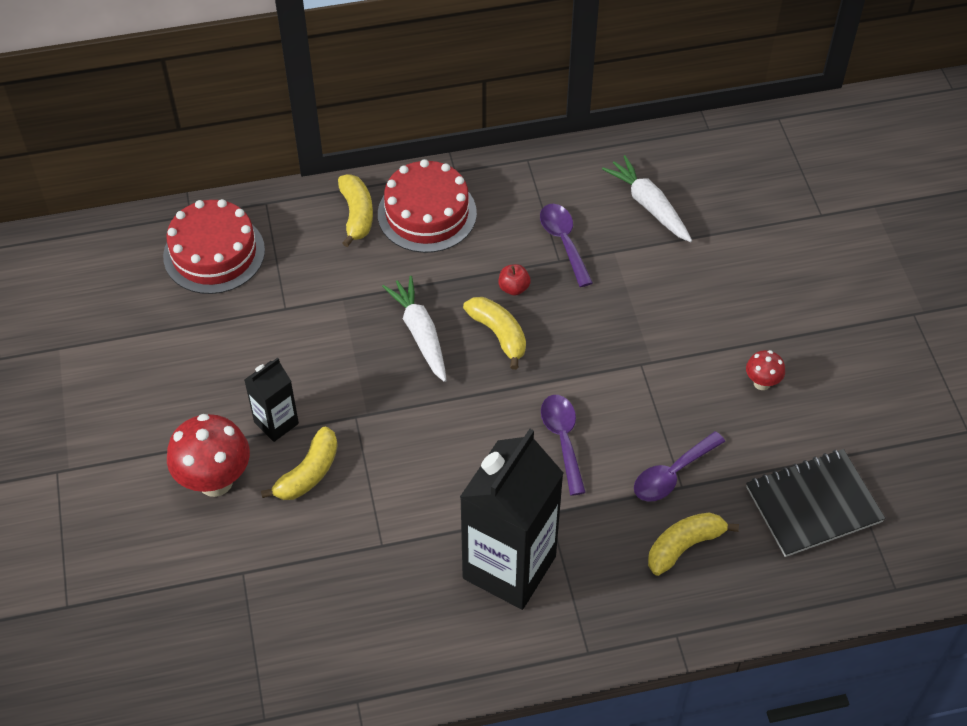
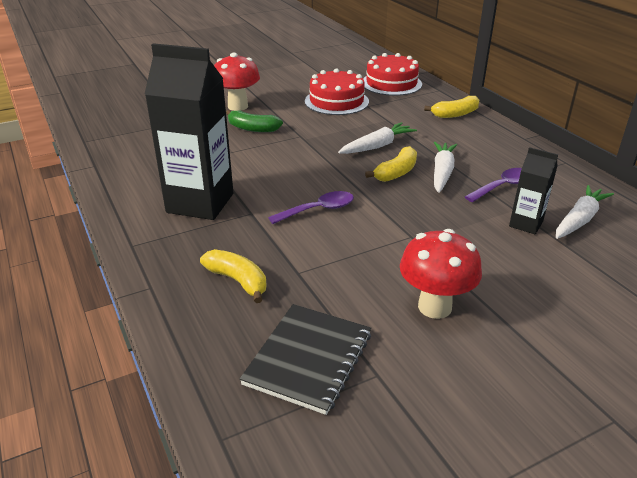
camera: 75 degrees right, 20 degrees down
black carton [244,358,299,442] -> black carton moved to [509,147,558,234]
yellow banana [261,427,338,500] -> green banana [226,110,283,132]
red cake [378,159,477,253] -> red cake moved to [305,68,369,115]
red apple [498,264,531,296] -> white carrot [434,142,457,193]
purple spoon [634,431,725,502] -> none
red mushroom [746,350,785,390] -> red mushroom [400,229,482,319], size x2.00
black notebook [746,449,885,557] -> black notebook turned 60 degrees clockwise [240,304,371,415]

